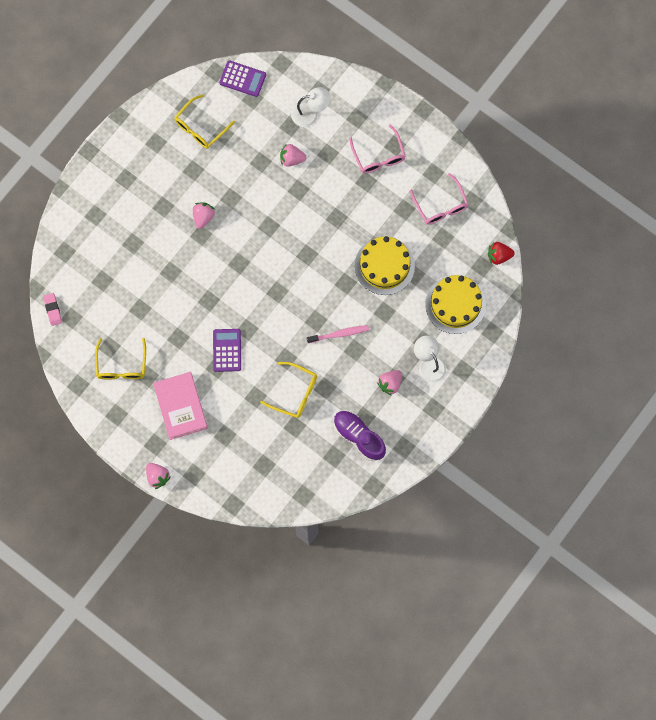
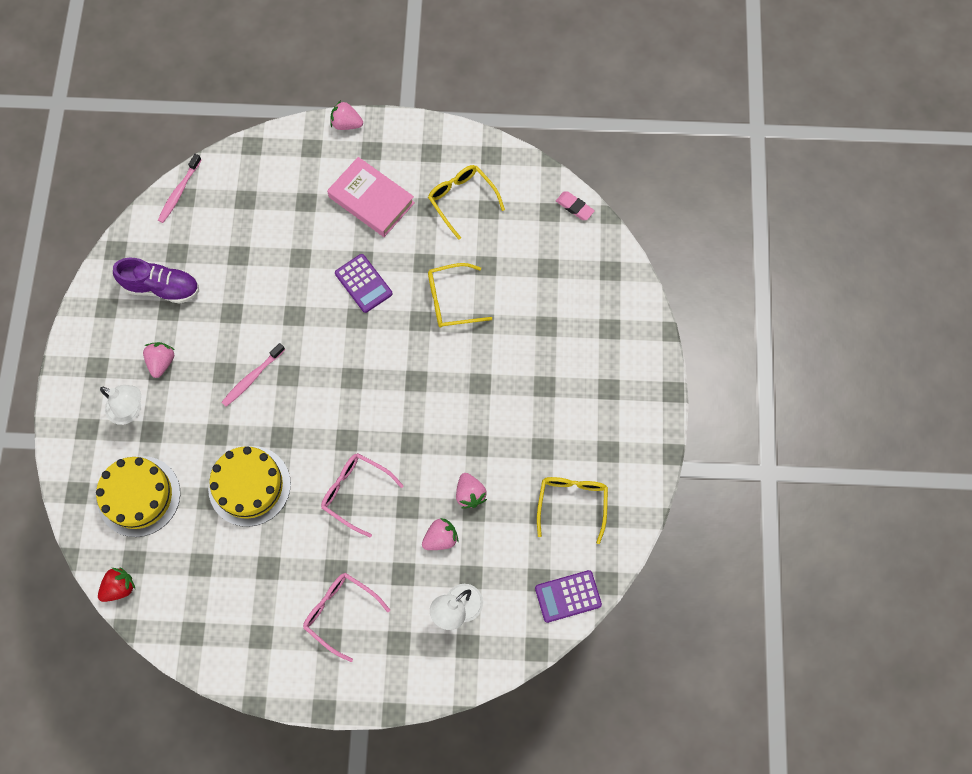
camera: 145 degrees right, 5 degrees down
pink strawberry [193,203,215,229] -> pink strawberry moved to [456,473,487,508]
yellow glasses [260,362,317,418] -> yellow glasses moved to [428,263,492,328]
pink glasses [410,173,468,225] -> pink glasses moved to [321,453,404,537]
none -> pink toothbrush [158,154,202,223]

